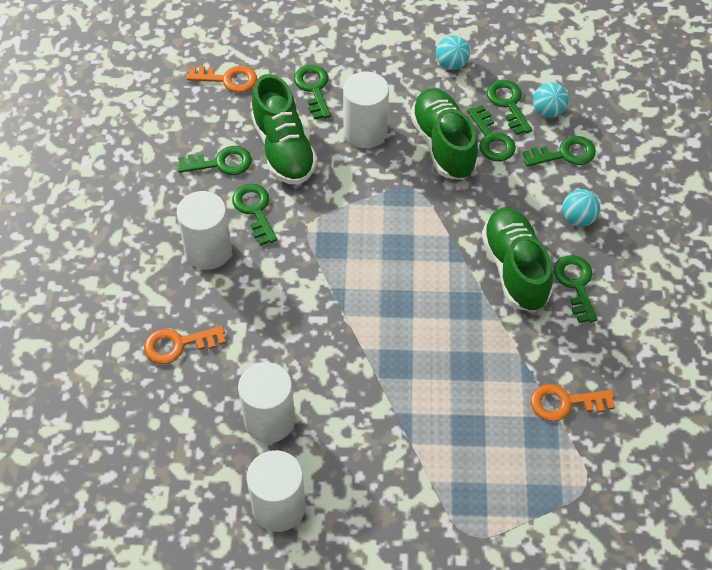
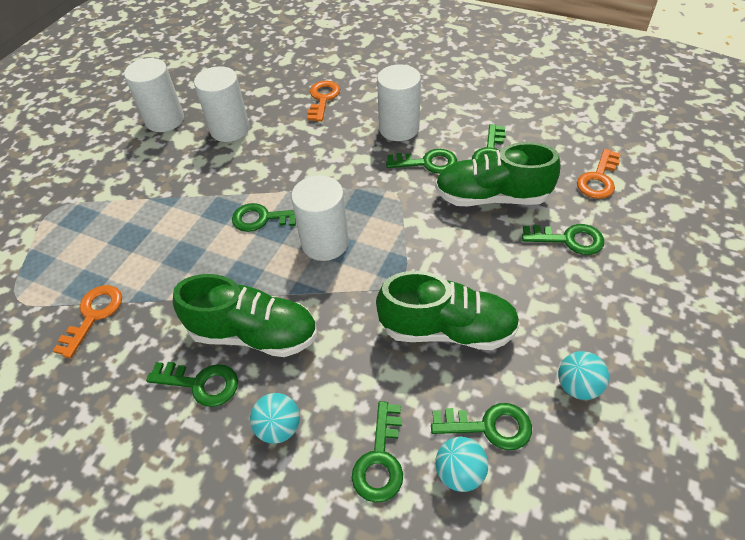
camera: 115 degrees right, 5 degrees down
white cylinder [343,71,389,148] -> white cylinder moved to [291,175,349,261]
green key [467,105,516,161] -> green key moved to [232,203,296,232]

